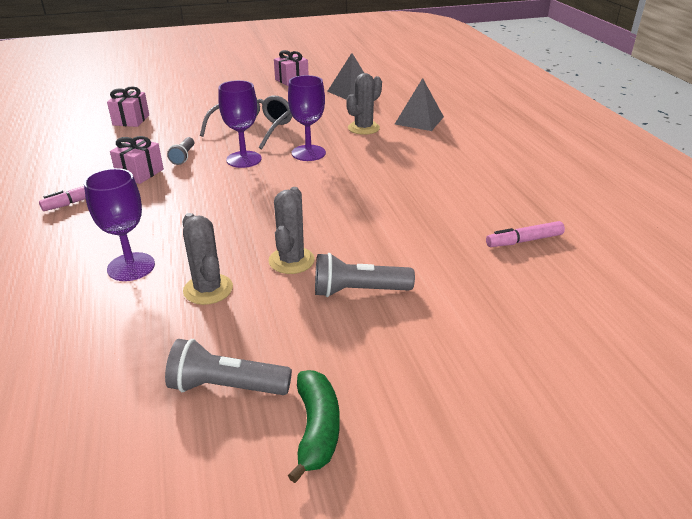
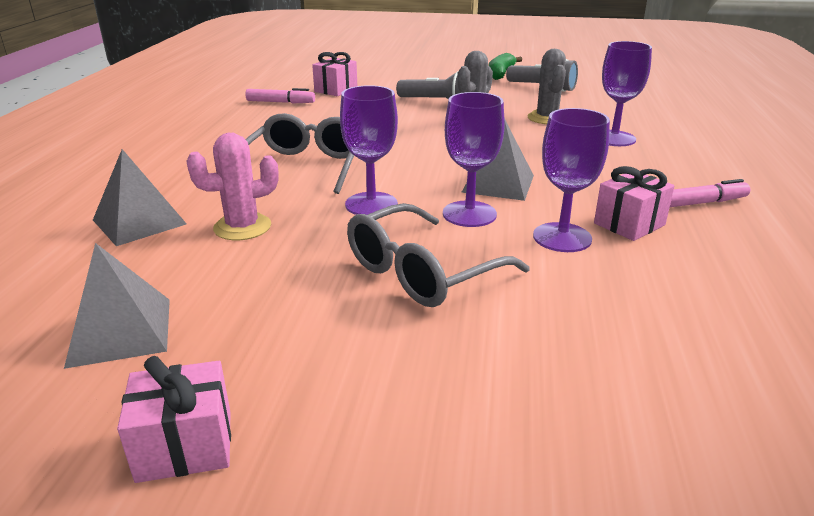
camera: 155 degrees left, 5 degrees down
pink gift [107,86,149,127] -> pink gift moved to [312,52,357,96]
grey flashlight [167,137,194,165] -> purple goblet [533,108,610,252]
grey cactus [346,73,382,135] -> pink cactus [186,133,279,240]
none -> grey glasses [245,113,354,194]
none -> grey pyramid [461,118,534,201]

